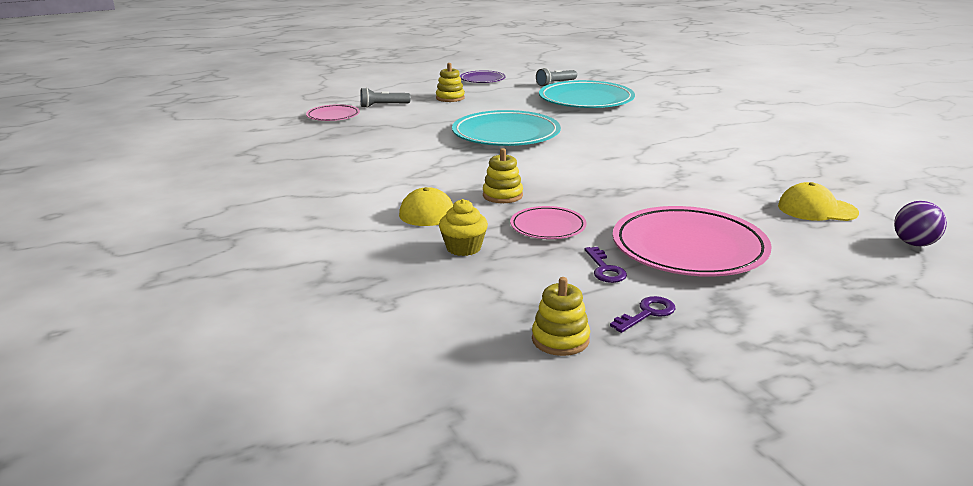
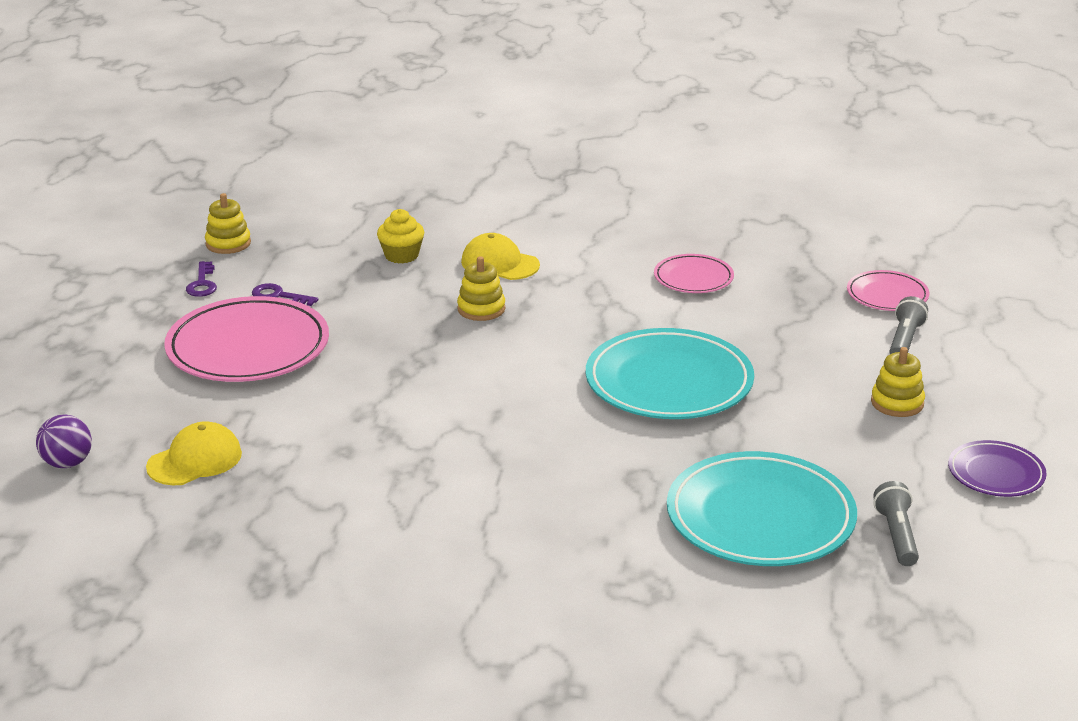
camera: 125 degrees right, 5 degrees up
pink plate [510,206,586,239] -> pink plate moved to [654,254,734,293]

